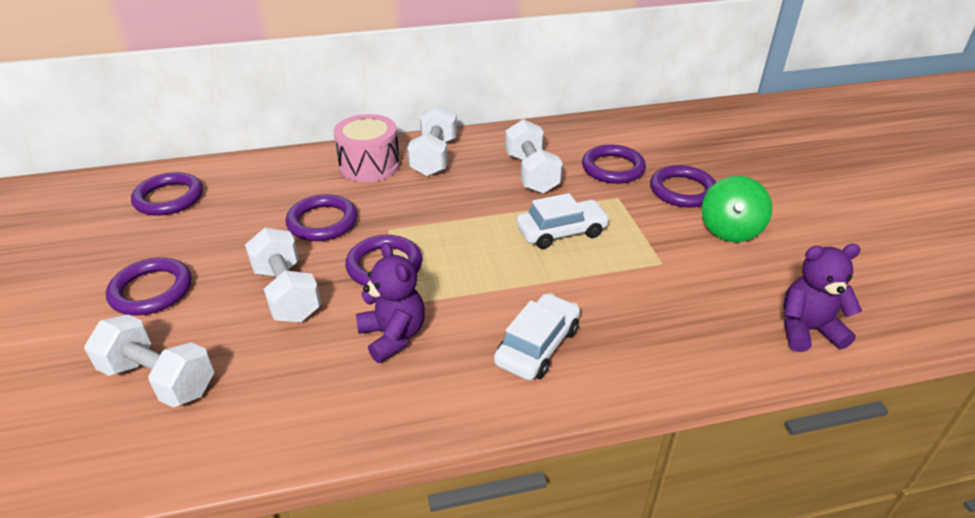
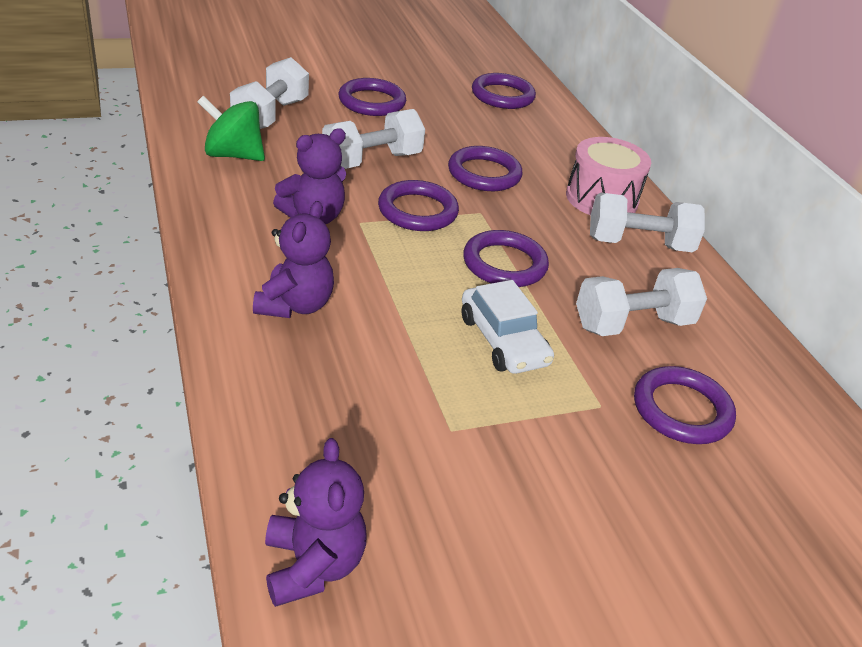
camera: 80 degrees right, 0 degrees up
white car [494,293,580,380] -> purple teddy bear [253,201,334,318]
purple ring [650,165,716,208] -> purple ring moved to [463,230,549,287]
green spinning top [702,176,772,242] -> green spinning top moved to [197,96,265,161]

